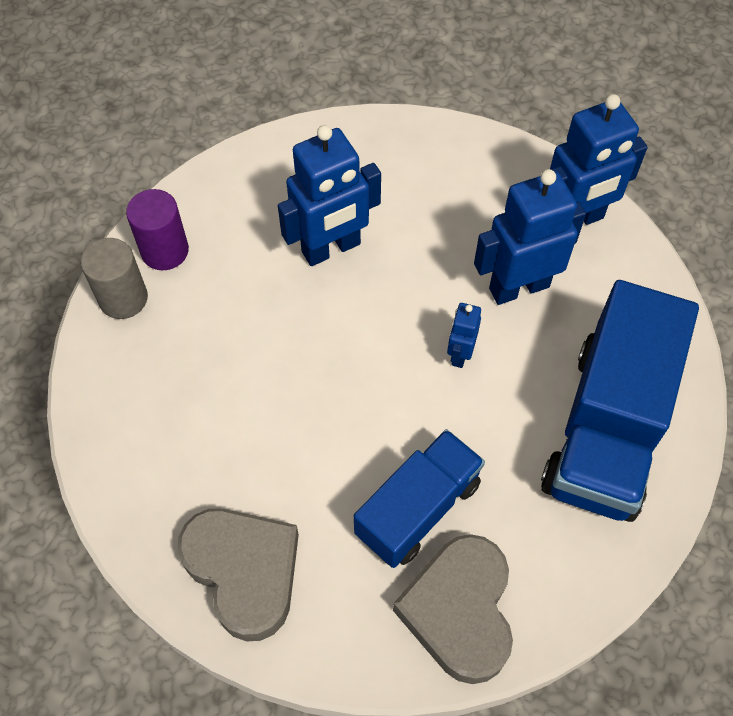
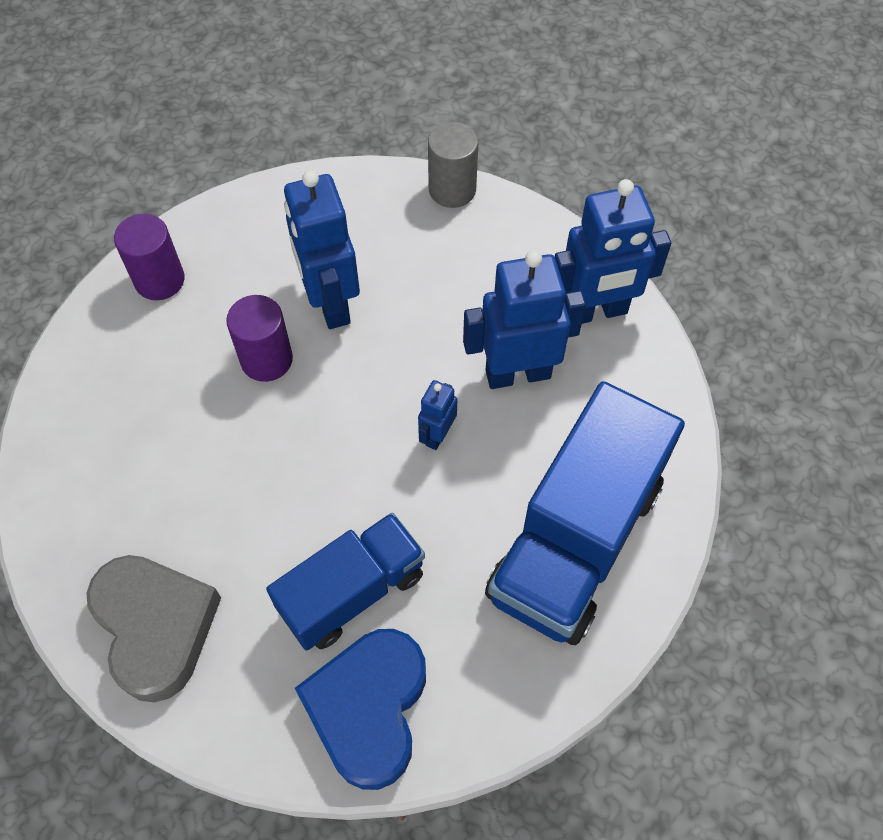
camera: 10 degrees right, 0 degrees up
grey cylinder [81,238,148,319] -> grey cylinder moved to [428,122,478,208]
blue robot [278,125,381,266] -> blue robot turned 90 degrees clockwise [284,170,360,329]
grey heart [393,534,513,684] -> blue heart [295,629,426,790]
none -> purple cylinder [226,295,293,382]

